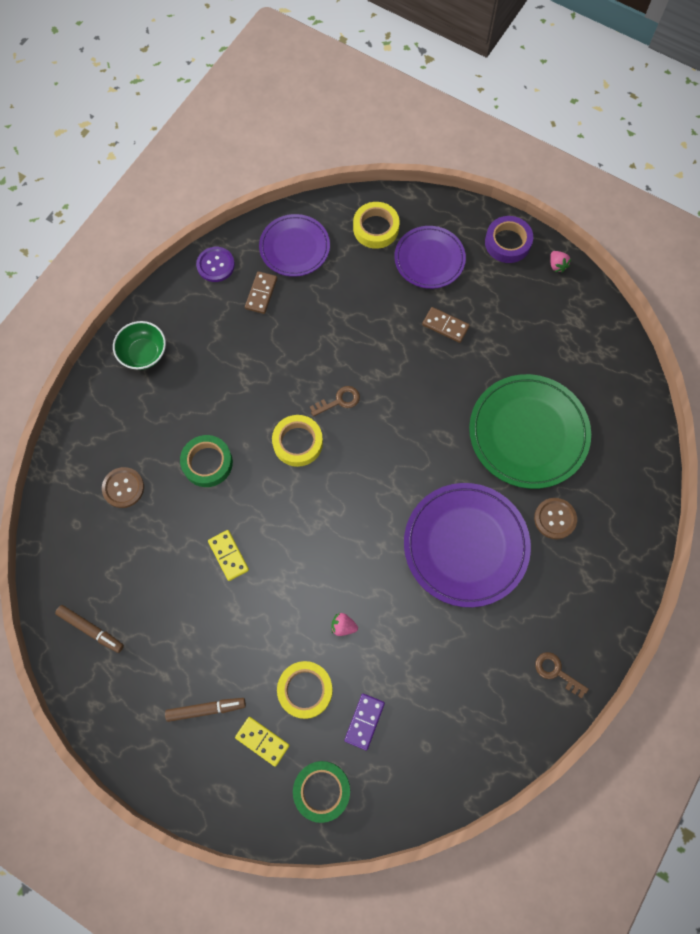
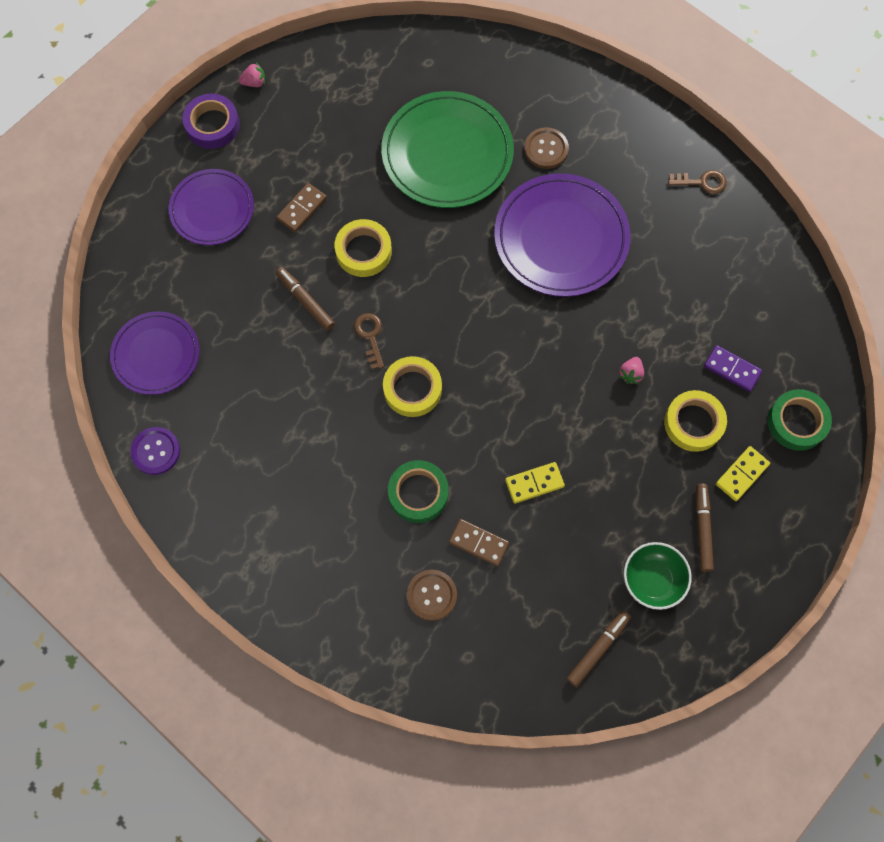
camera: 80 degrees left, 0 degrees up
green bowl [113,321,166,370] -> green bowl moved to [624,542,692,610]
brown domino [245,271,277,314] -> brown domino moved to [449,519,509,566]
yellow tape [353,202,400,249] -> yellow tape moved to [335,219,392,277]
brown key [535,652,589,698] -> brown key turned 135 degrees counterclockwise [668,170,727,194]
none -> brown marker [276,267,335,331]

